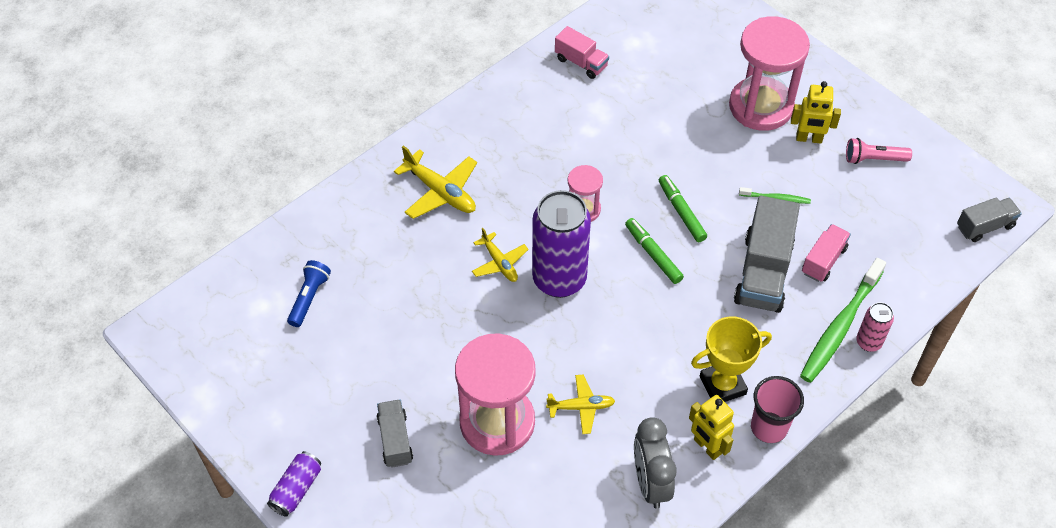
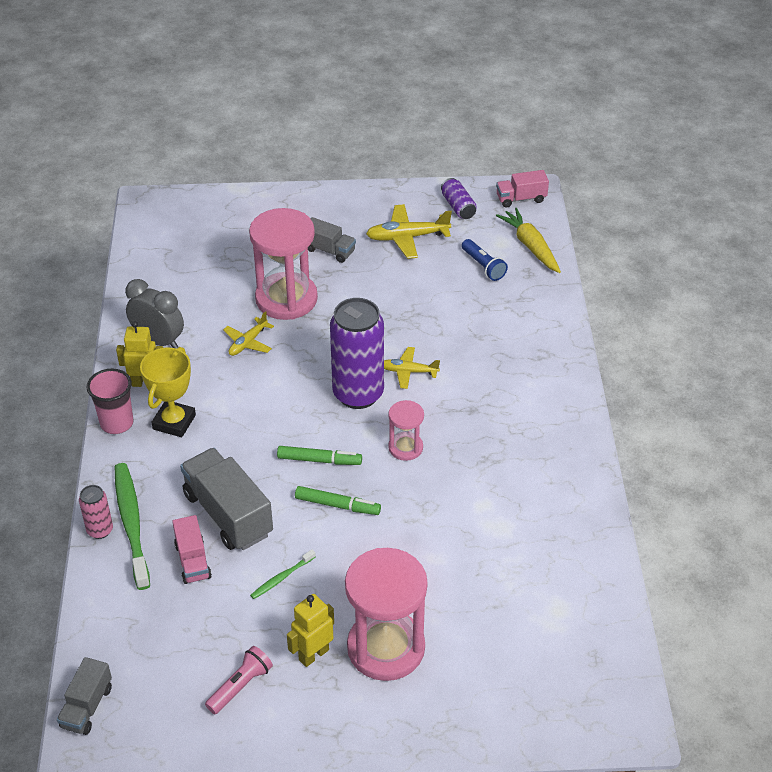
camera: 130 degrees right, 10 degrees down
purple can [267,451,321,517] -> purple can moved to [441,178,477,219]
yellow plane [394,145,477,219] -> yellow plane moved to [366,204,452,259]
pink truck [555,26,609,79] -> pink truck moved to [496,170,549,208]
none -> yellow carrot [496,208,561,273]

